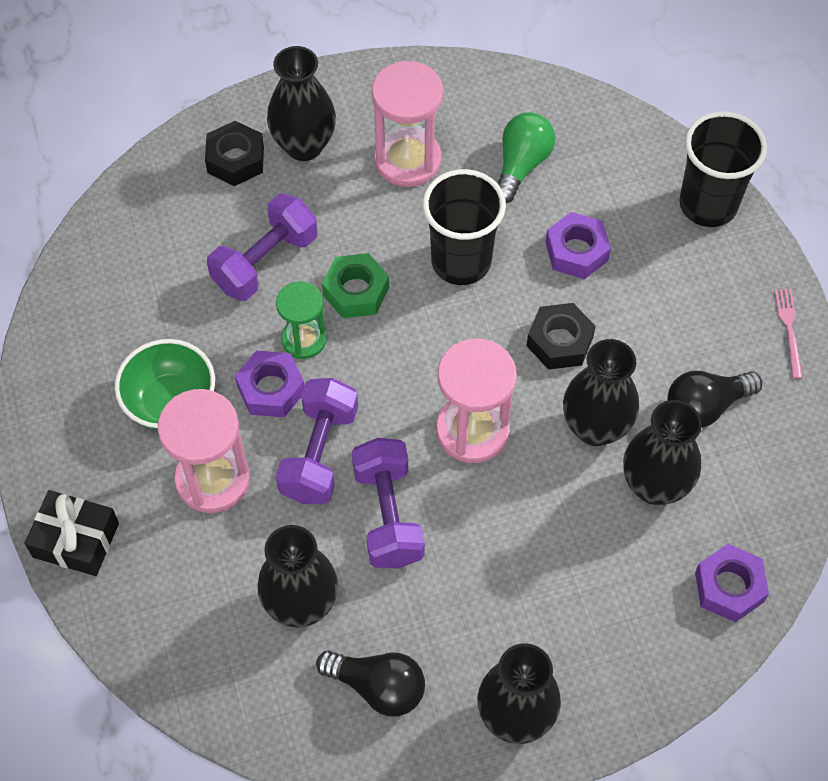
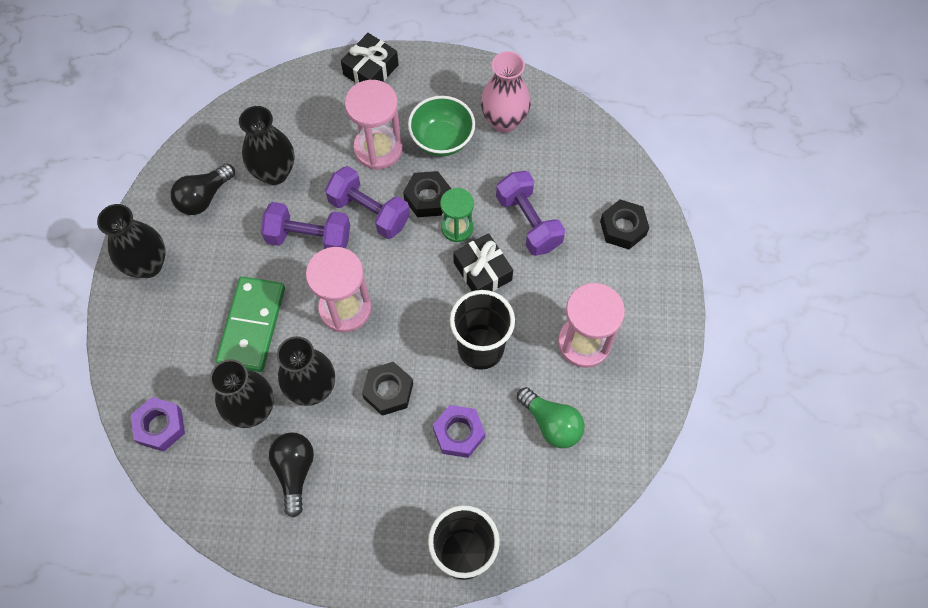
camera: 110 degrees right, 5 degrees up
purple nut [235,350,305,418] -> black nut [403,171,451,217]
black vase [267,46,336,161] -> none
green nut [322,253,389,318] -> black gift [453,233,513,291]
pink fork [774,289,803,379] -> none
none -> green domino [216,276,285,372]
none -> pink vase [481,51,531,133]

